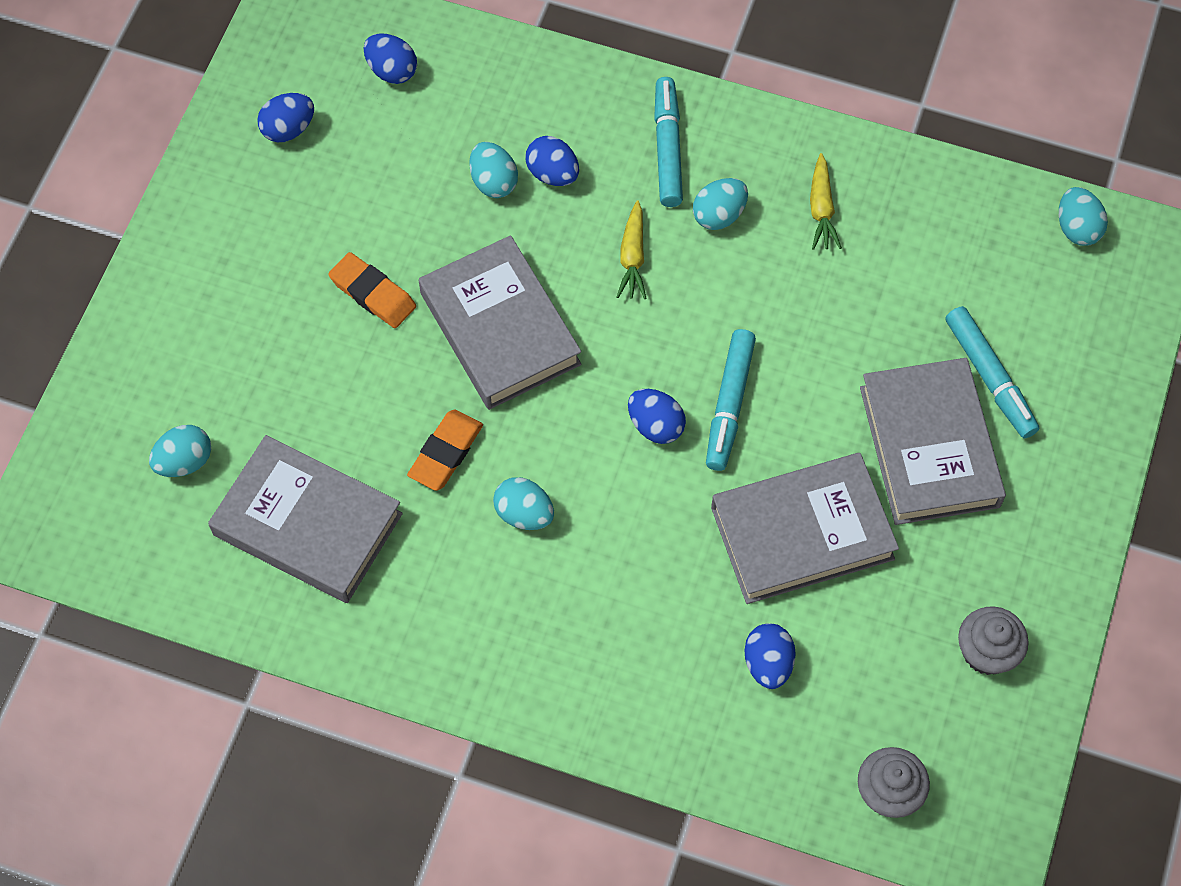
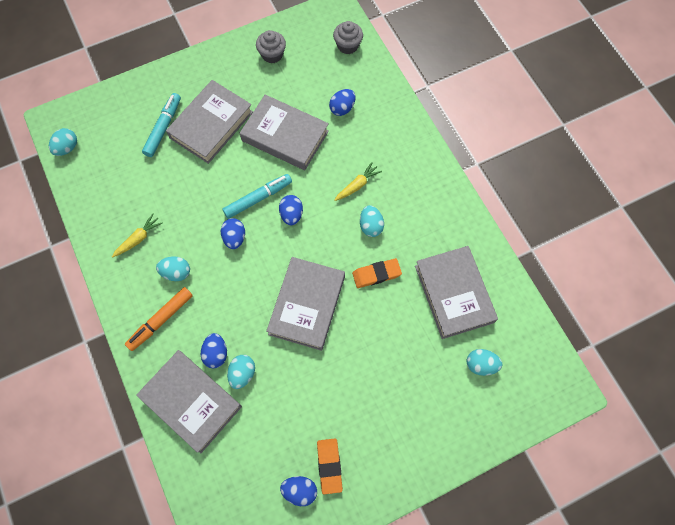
camera: 135 degrees left, 5 degrees up
orange eraser [328,252,416,328] -> orange eraser moved to [317,438,343,494]
blue egg [364,33,417,84] -> blue egg moved to [221,218,245,249]
yellow carrot [617,201,647,299] -> yellow carrot moved to [334,162,382,201]
turquoise marker [654,77,683,207] -> orange marker [125,287,193,351]
none -> grey book [136,350,242,453]

